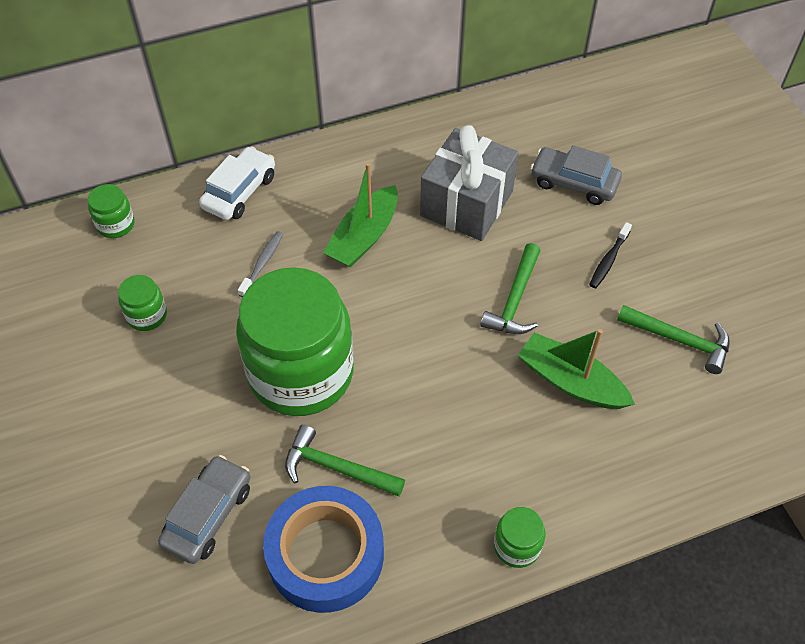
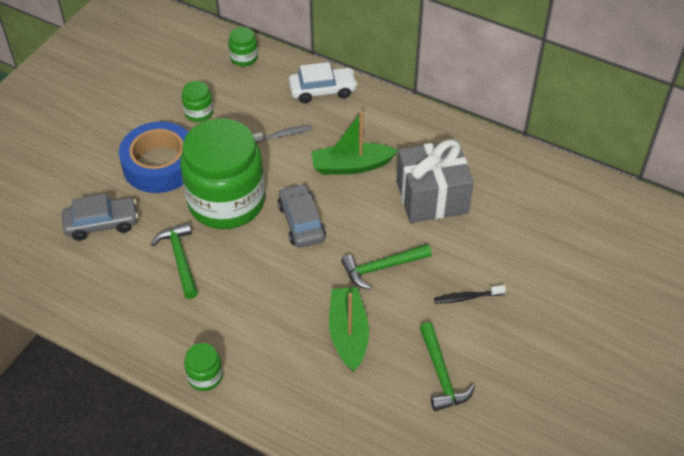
camera: 50 degrees right, 5 degrees down
blue tape [263,486,384,613] -> blue tape moved to [119,122,188,193]
grey car [530,145,622,205] -> grey car moved to [278,183,326,248]

